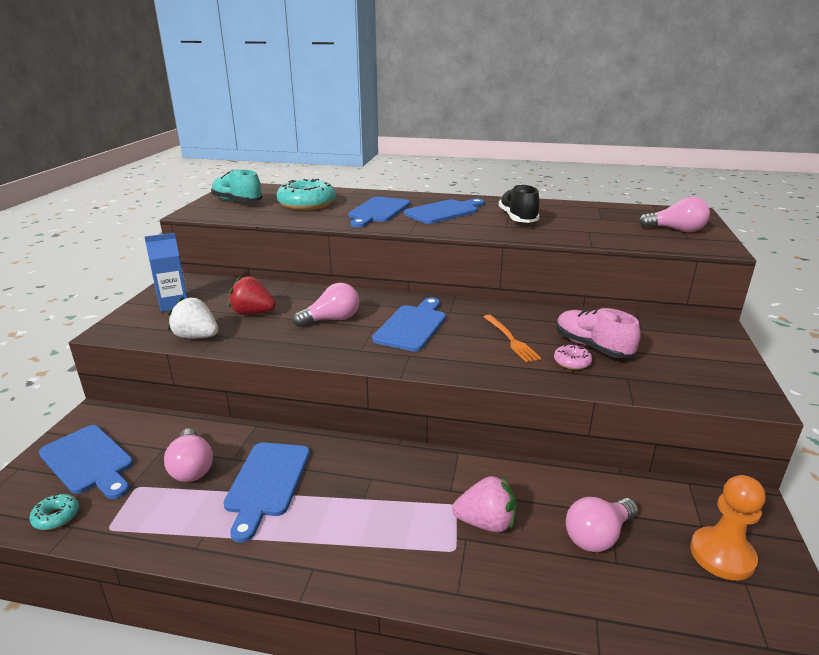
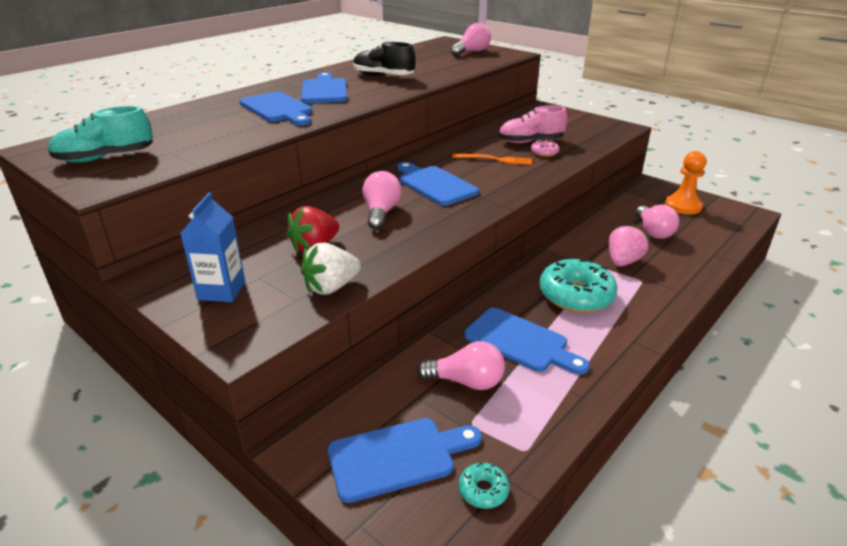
camera: 60 degrees left, 5 degrees up
turquoise donut [277,179,336,210] -> turquoise donut moved to [539,259,617,313]

